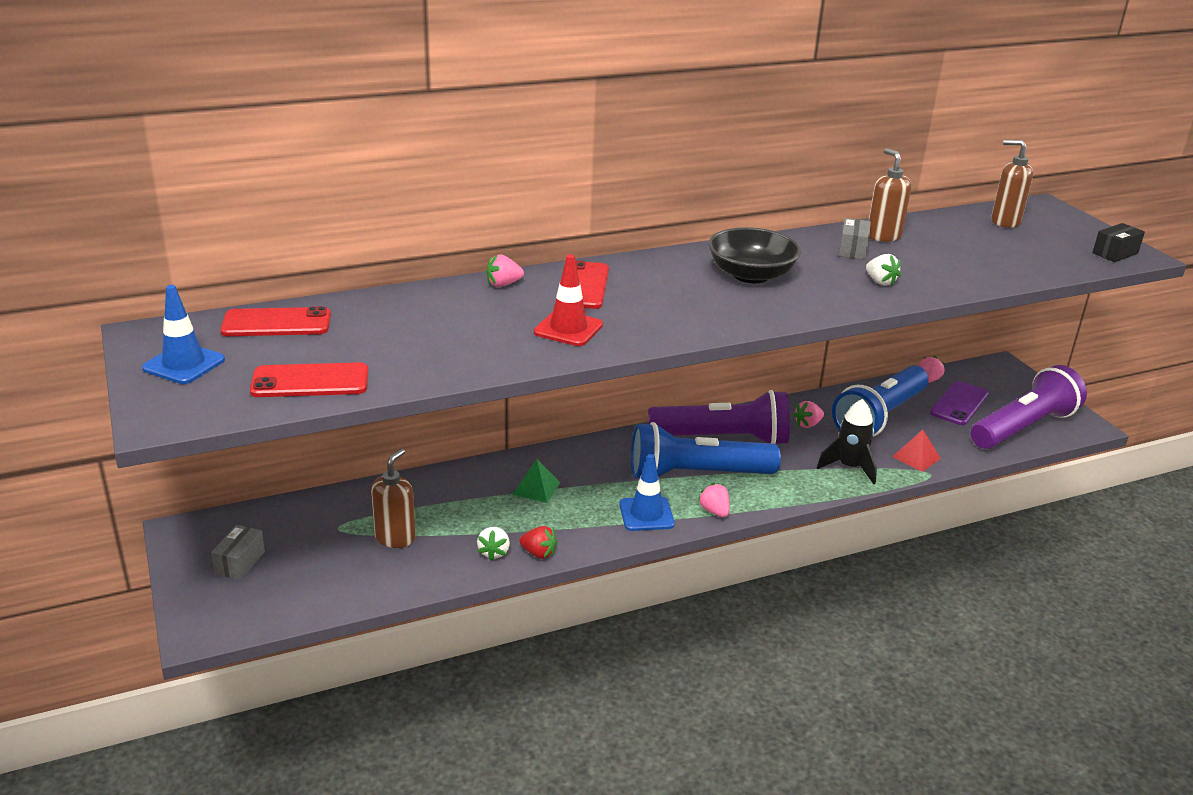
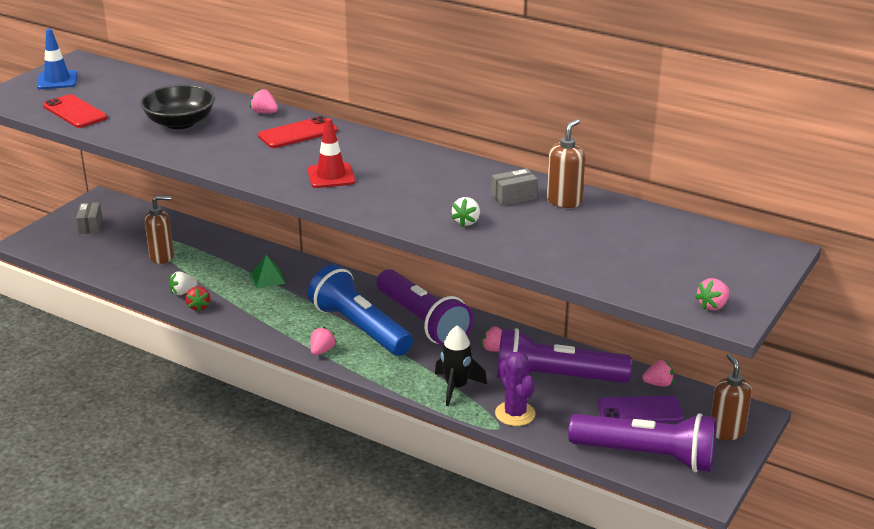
camera: 55 degrees right, 0 degrees up
grey box [211,525,265,580] -> grey box turned 75 degrees counterclockwise [76,202,102,234]
red phone [220,306,331,336] -> none
red traffic cone [534,255,603,346] -> red traffic cone moved to [307,118,355,188]
blue traffic cone [619,454,675,531] -> none
black bowl [708,227,801,283] -> black bowl moved to [140,84,215,129]
blue flashlight [832,365,928,437] -> purple flashlight [497,328,632,383]
red pyramid [892,430,941,472] -> purple cactus [495,352,536,426]
brown soap dispenser [991,140,1033,228] -> brown soap dispenser moved to [711,353,752,440]
black box [1092,223,1145,262] -> pink strawberry [695,278,730,310]

